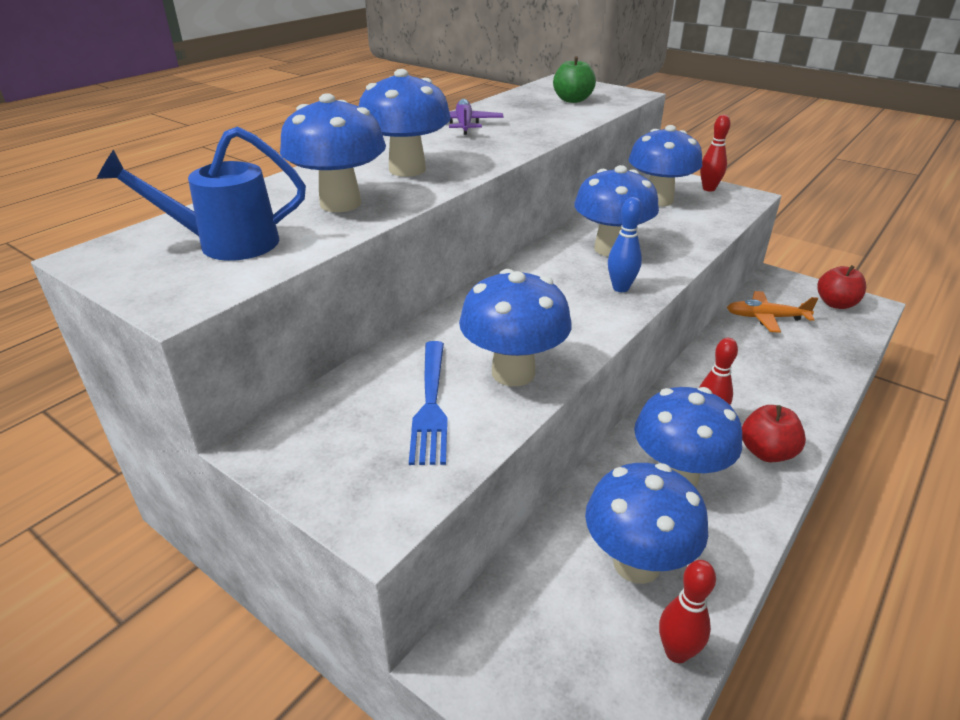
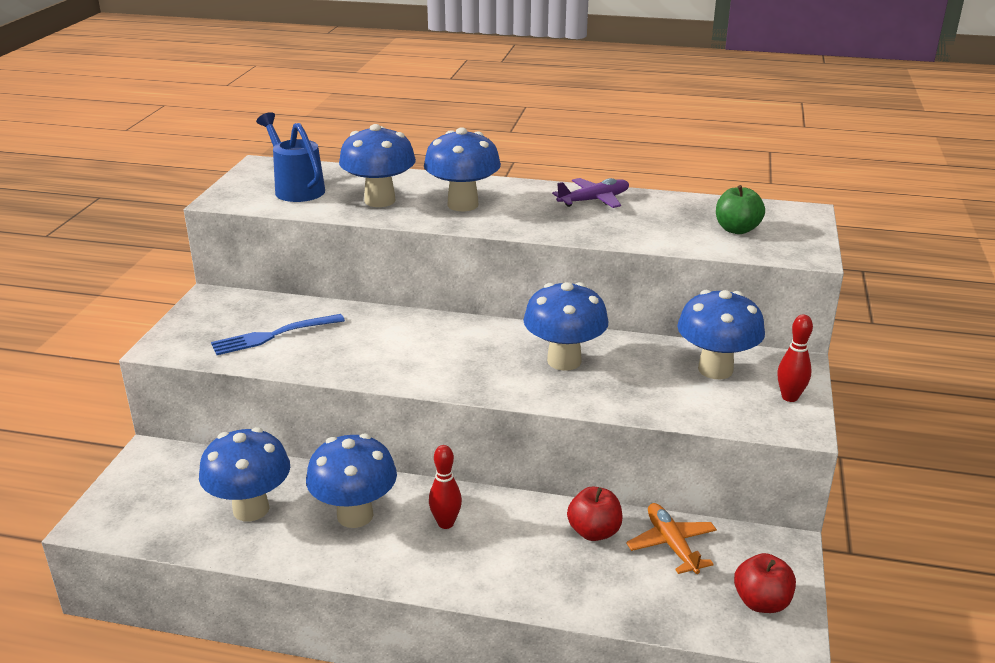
camera: 65 degrees right, 5 degrees down
blue mushroom [459,269,571,386] -> none
blue bowling pin [608,197,642,292] -> none
red bowling pin [659,560,716,663] -> none
red apple [742,405,806,462] -> red apple moved to [567,486,623,541]

